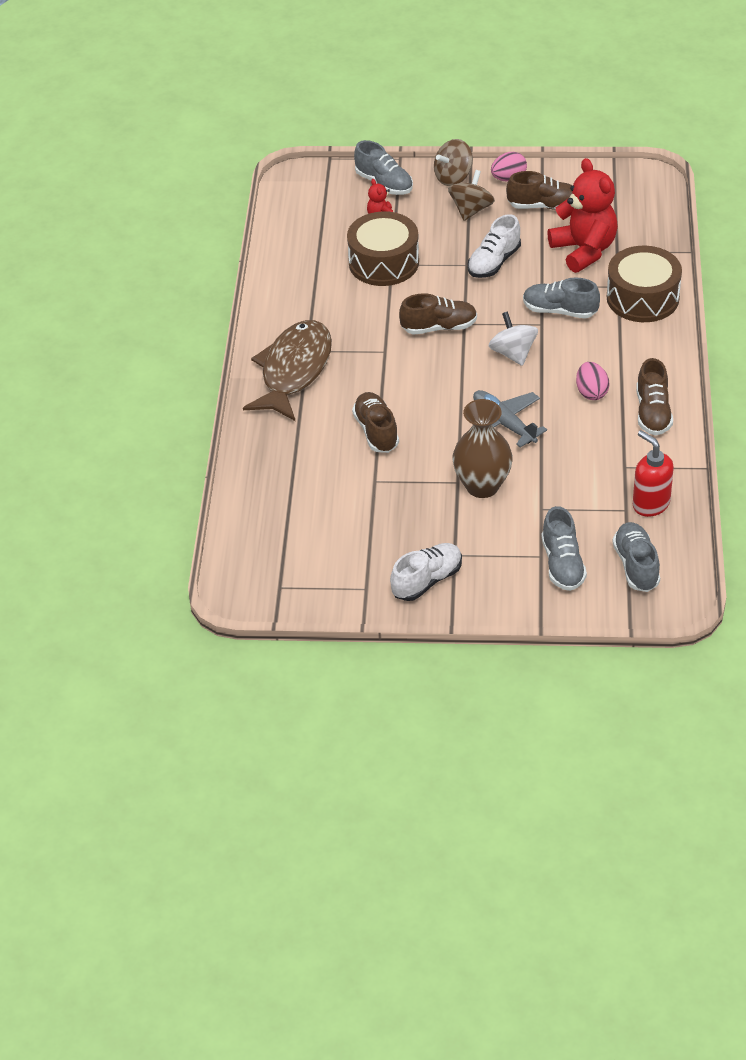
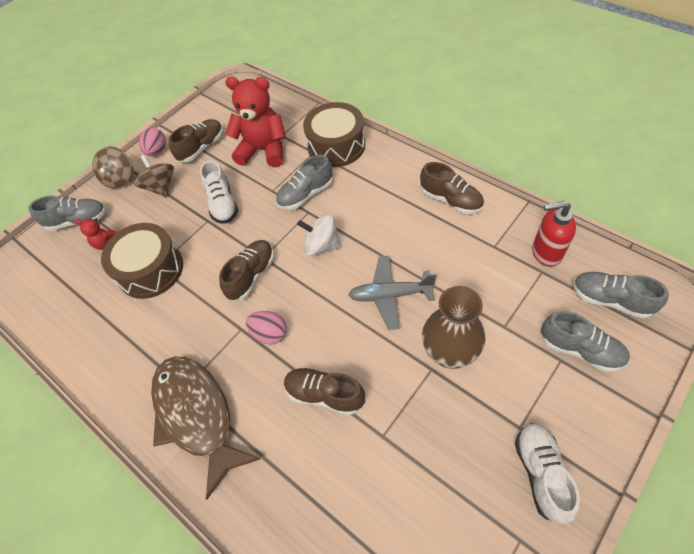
camera: 50 degrees left, 10 degrees up
pink egg [576,362,609,400] -> pink egg moved to [246,311,287,344]

